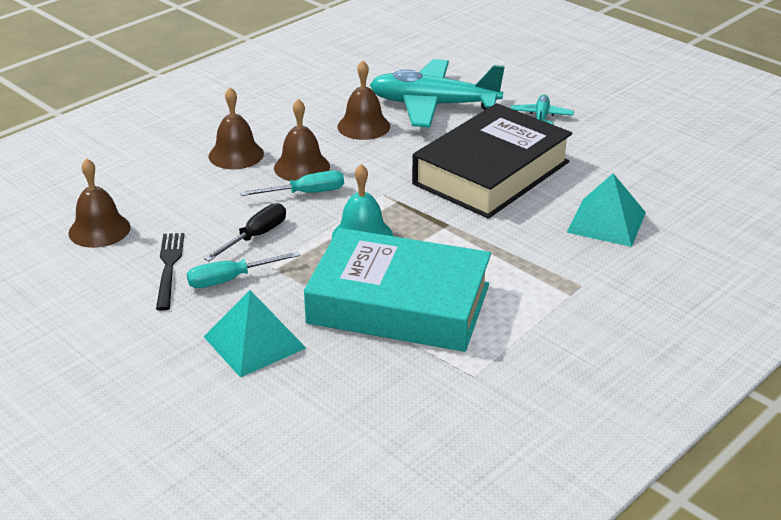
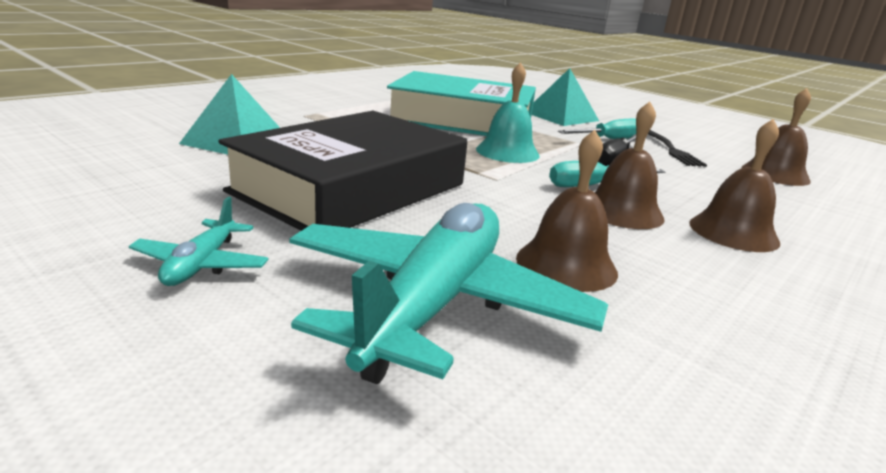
camera: 175 degrees right, 10 degrees down
turquoise plane [370,59,505,128] -> turquoise plane turned 75 degrees counterclockwise [289,203,608,384]

